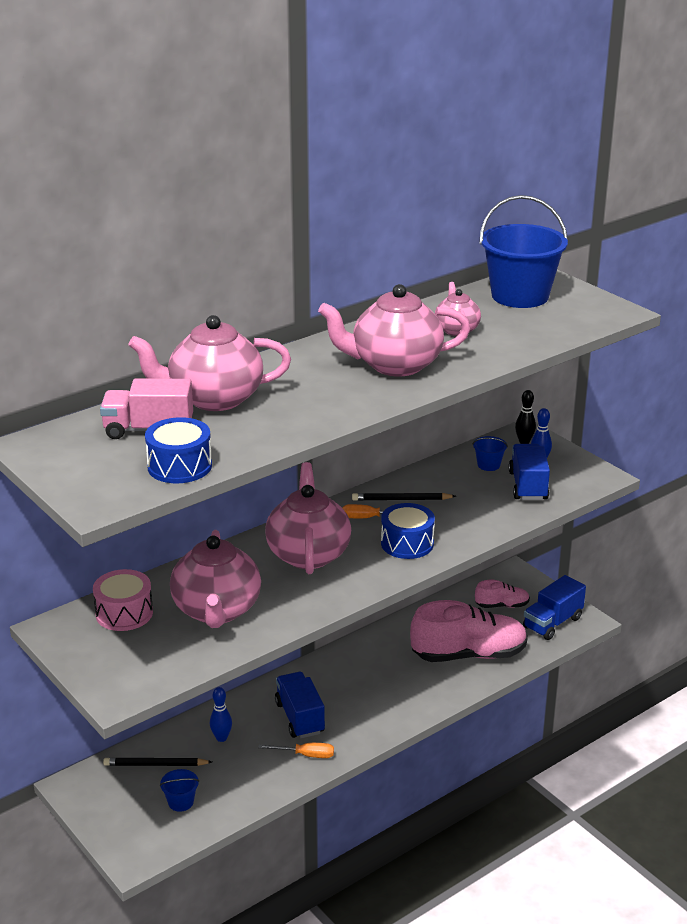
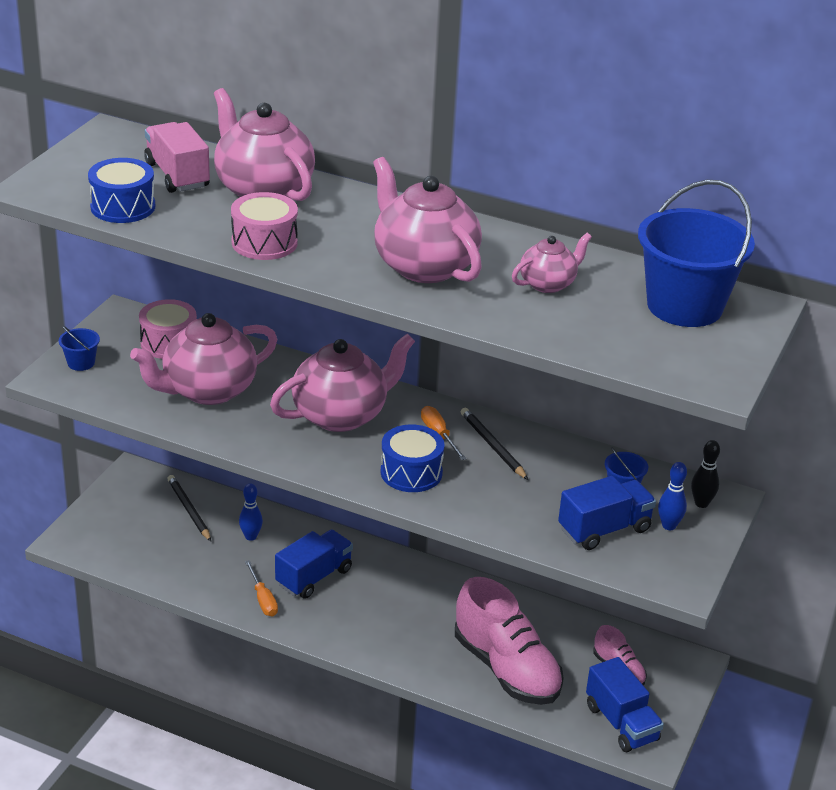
camera: 60 degrees right, 5 degrees up
blue bucket [160,769,199,812] -> blue bucket moved to [59,326,100,371]
blue truck [523,575,586,640] -> blue truck turned 135 degrees counterclockwise [586,657,664,752]
none -> pink drum [231,192,298,260]

